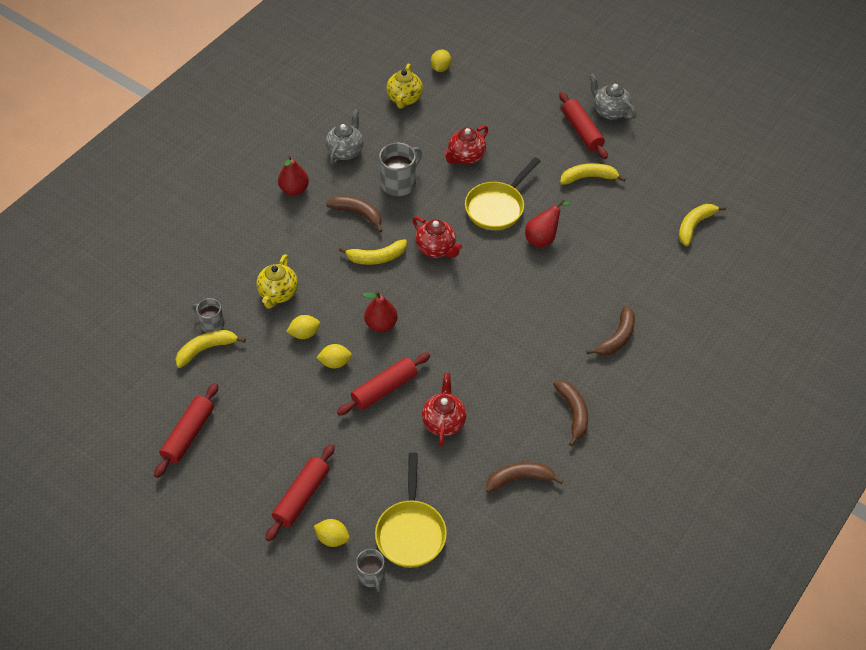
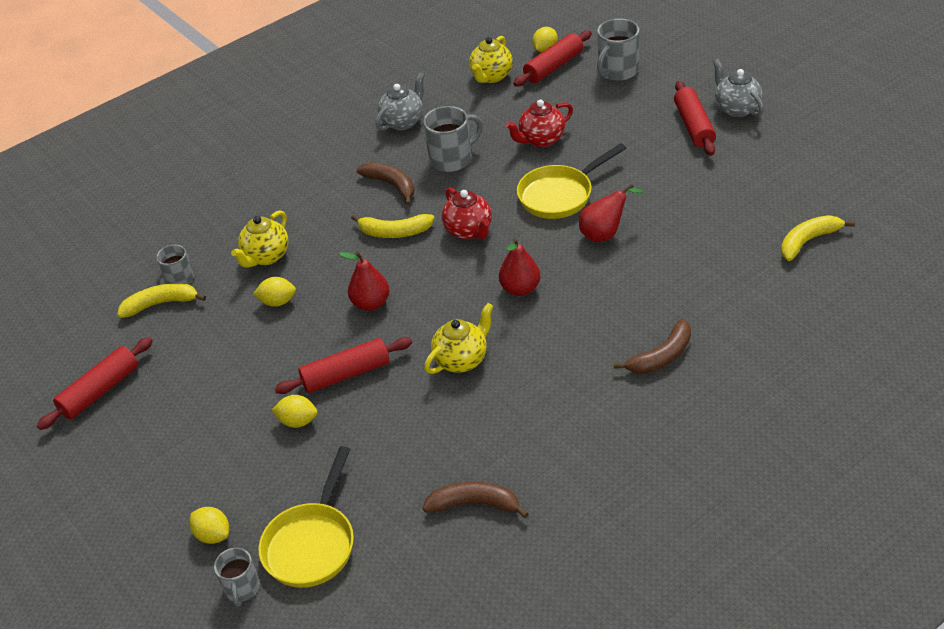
camera: 20 degrees right, 10 degrees down
red rolling pin [265,444,335,541] -> red rolling pin moved to [513,30,592,86]
red pear [278,155,309,196] -> red pear moved to [499,238,541,296]
yellow lemon [316,344,352,368] -> yellow lemon moved to [272,395,317,428]
red teapot [422,373,466,446] -> none
brown banana [553,381,588,446] -> none
yellow banana [560,163,626,185] -> none
none -> yellow teapot [424,303,493,374]
none -> grey mug [597,19,639,81]

